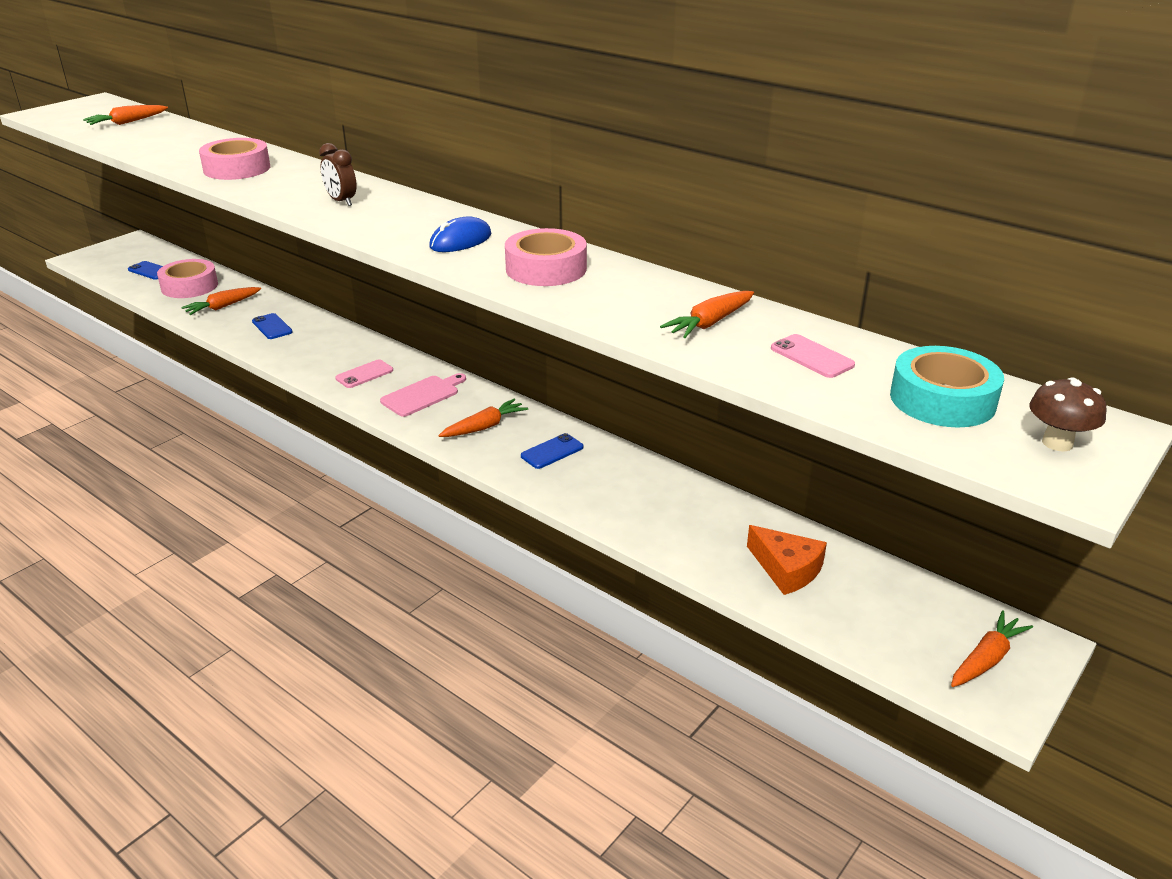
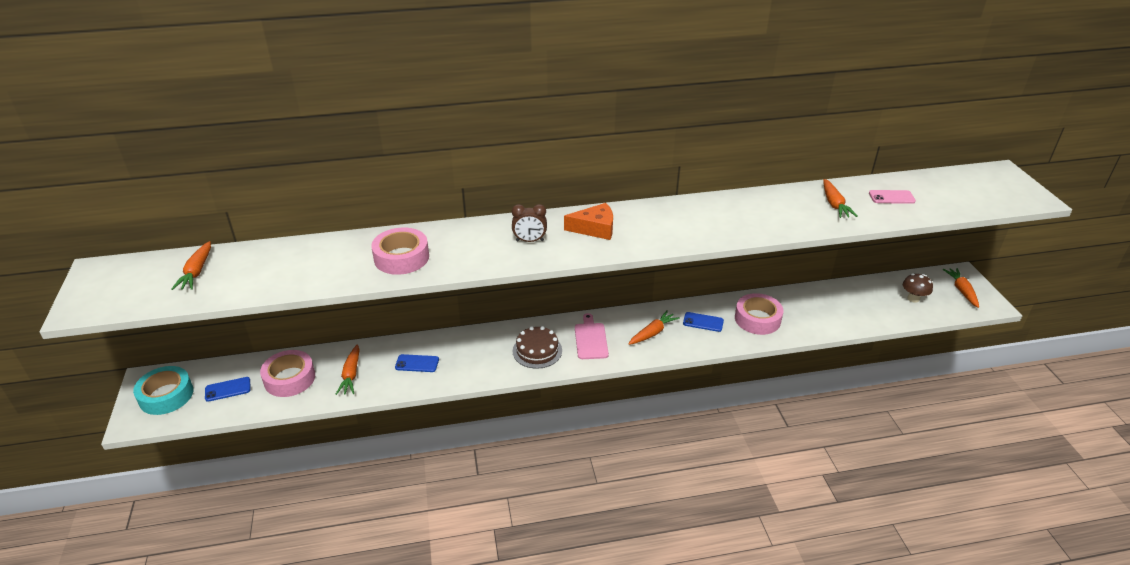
camera: 50 degrees left, 5 degrees up
pink phone [335,359,393,388] -> brown cake [513,326,562,369]
blue mouse [429,216,492,252] -> none
orange carrot [438,399,528,437] -> orange carrot turned 45 degrees clockwise [628,310,679,345]
pink tape [505,228,587,286] -> pink tape moved to [735,293,783,335]
blue phone [521,433,584,469] -> blue phone turned 75 degrees counterclockwise [683,312,724,332]
orange cheese [747,525,827,595] -> orange cheese moved to [564,203,613,240]
turquoise tape [890,346,1004,427] -> turquoise tape moved to [133,366,193,415]
brown mushroom [1029,377,1107,451] -> brown mushroom moved to [903,273,933,303]

